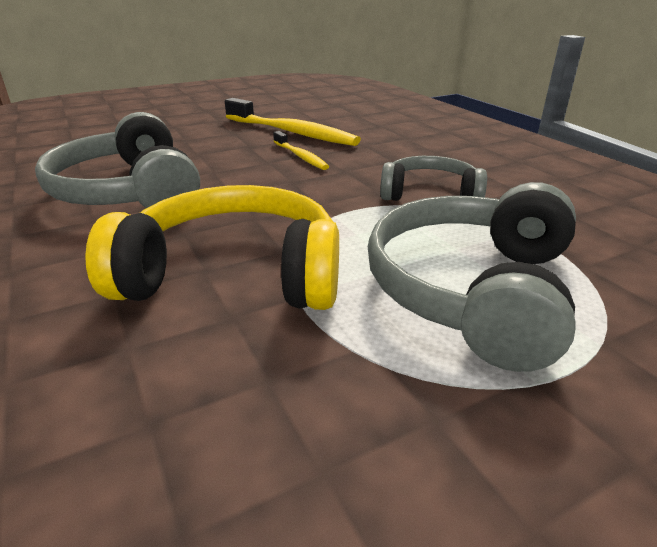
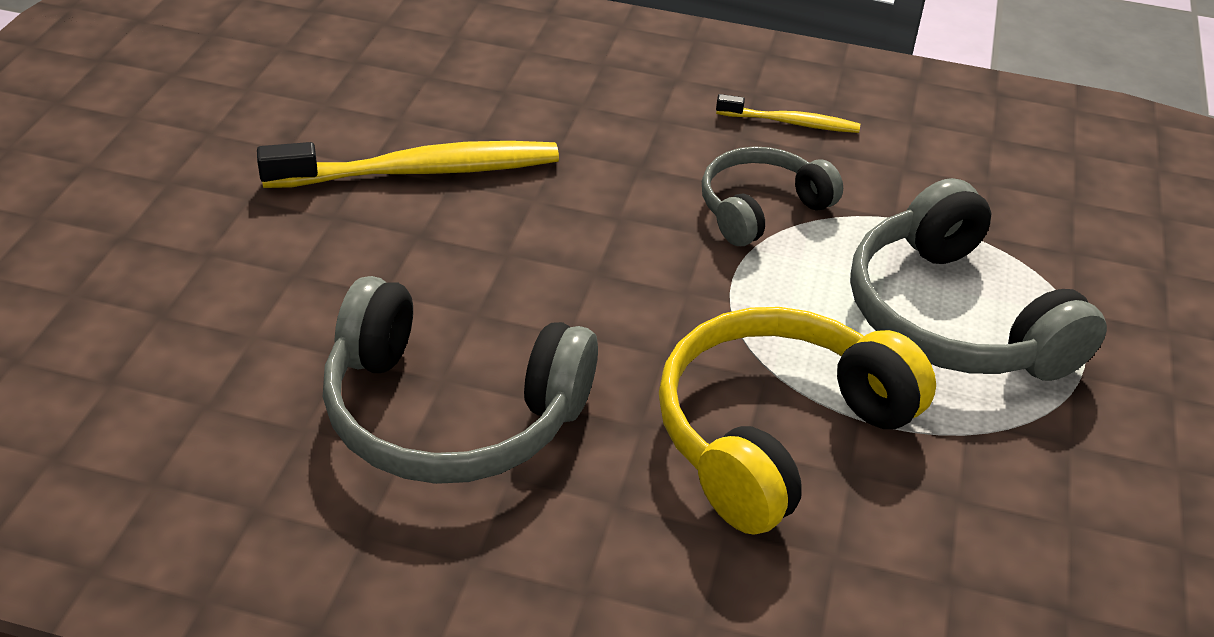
camera: 50 degrees left, 10 degrees up
yellow toothbrush [273,131,329,170] -> yellow toothbrush moved to [716,94,860,133]

